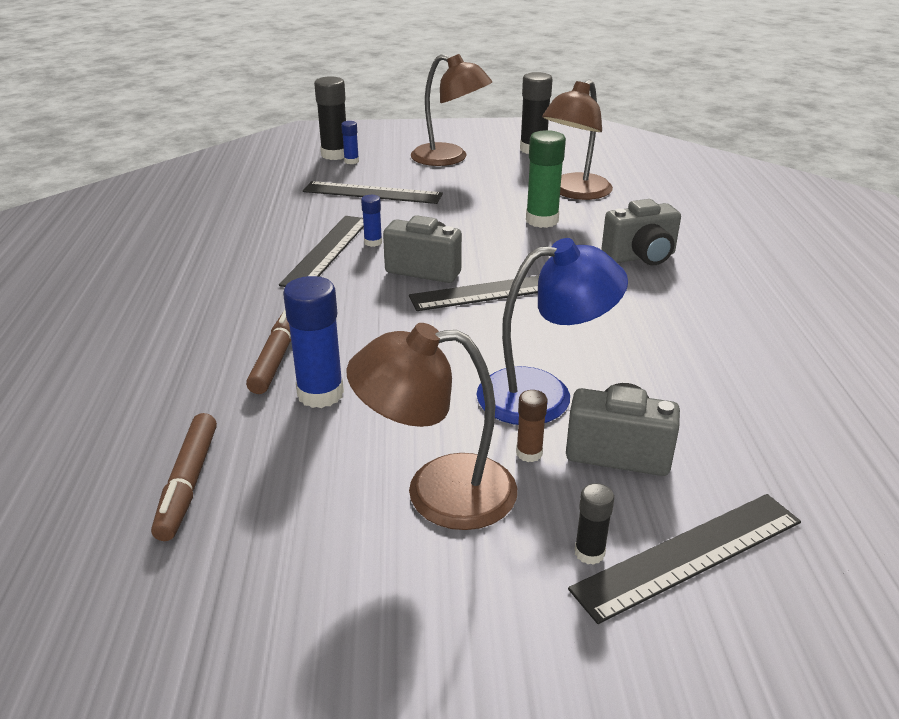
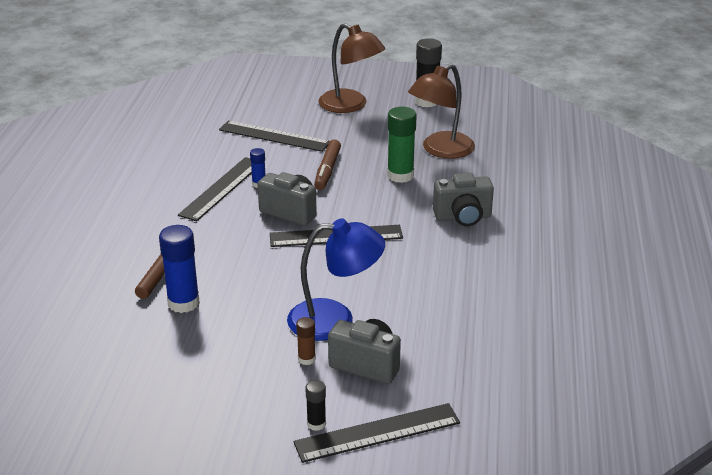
camera: 10 degrees right, 0 degrees up
brown marker [151,413,217,541] -> brown marker moved to [314,139,341,190]
black glue stick [314,76,346,160] -> none
blue glue stick [341,121,359,164] -> none
brown lamp [346,323,517,530] -> none

